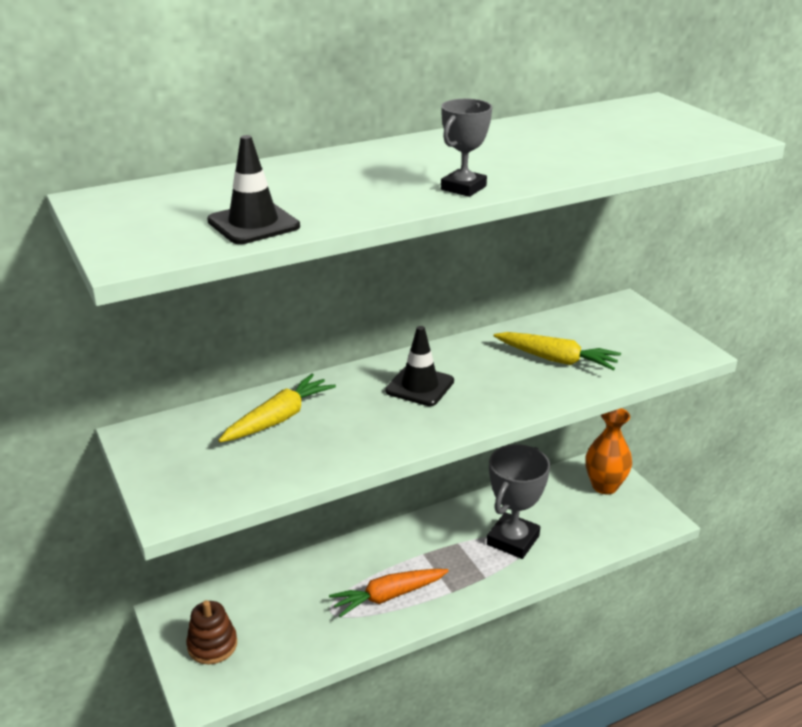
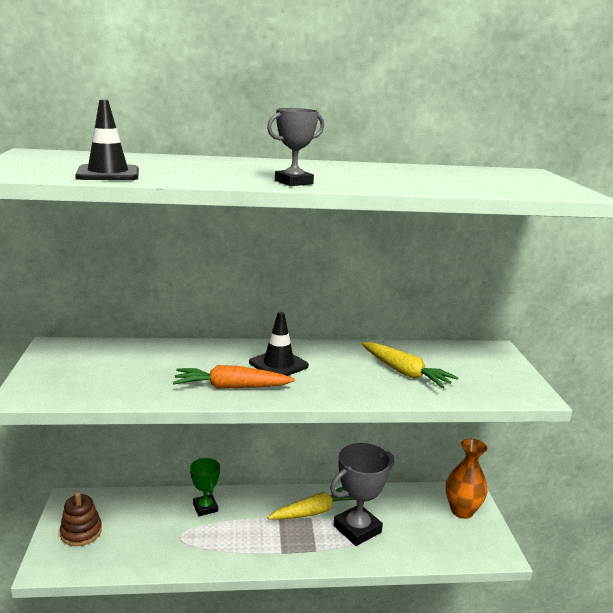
camera: 20 degrees right, 10 degrees down
yellow carrot [218,374,336,442] -> yellow carrot moved to [268,487,354,520]
orange carrot [329,569,449,617] -> orange carrot moved to [173,365,295,389]
none -> green trophy [190,458,220,516]

